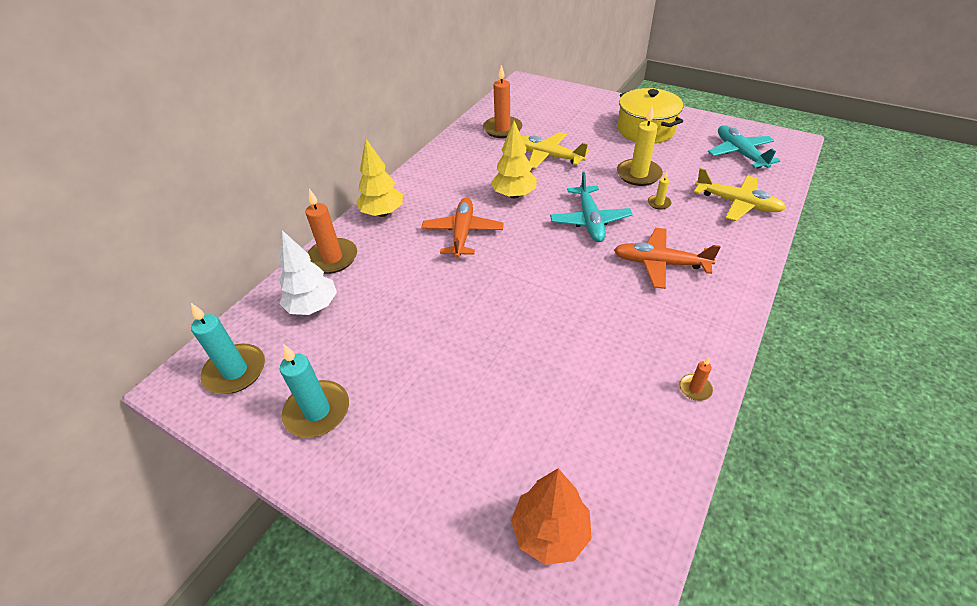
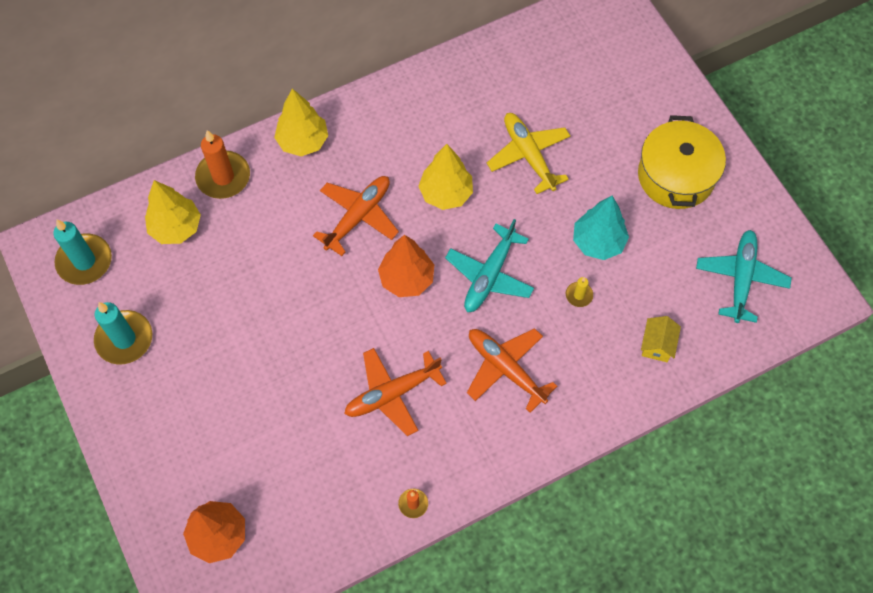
camera: 30 degrees right, 20 degrees up
white tree [279,230,337,315] -> yellow tree [145,180,201,244]
orange candle [483,65,522,138] -> none
yellow candle [617,106,663,186] -> turquoise tree [573,196,629,260]
yellow plane [694,168,786,221] -> yellow house [641,316,681,362]
none -> orange plane [344,348,447,436]
none -> orange tree [378,235,434,297]

